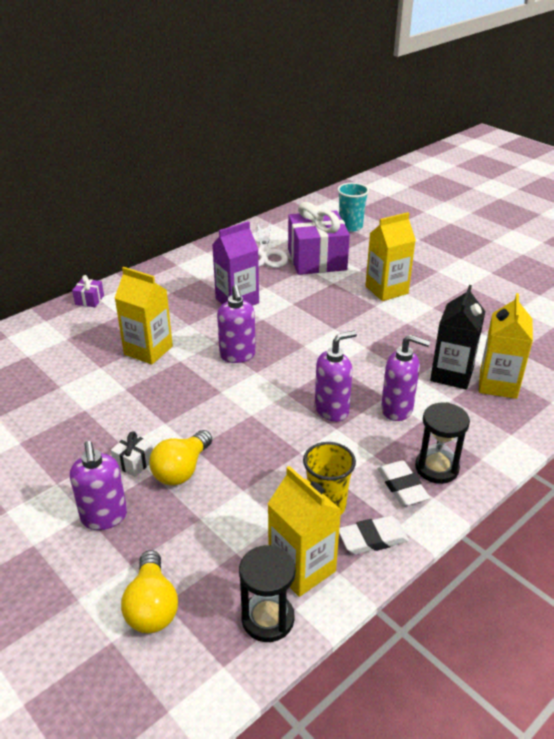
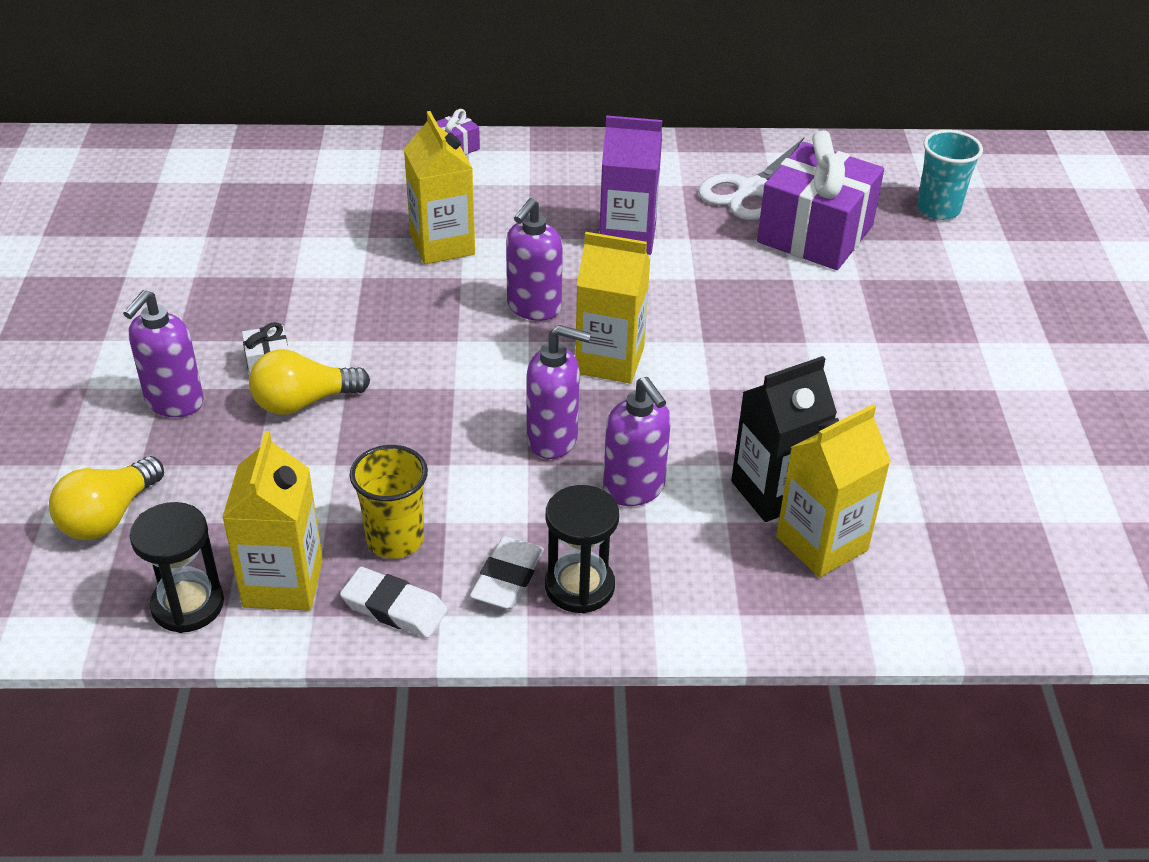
camera: 40 degrees right, 5 degrees up
yellow carton [365,212,416,301] -> yellow carton moved to [575,232,650,384]

